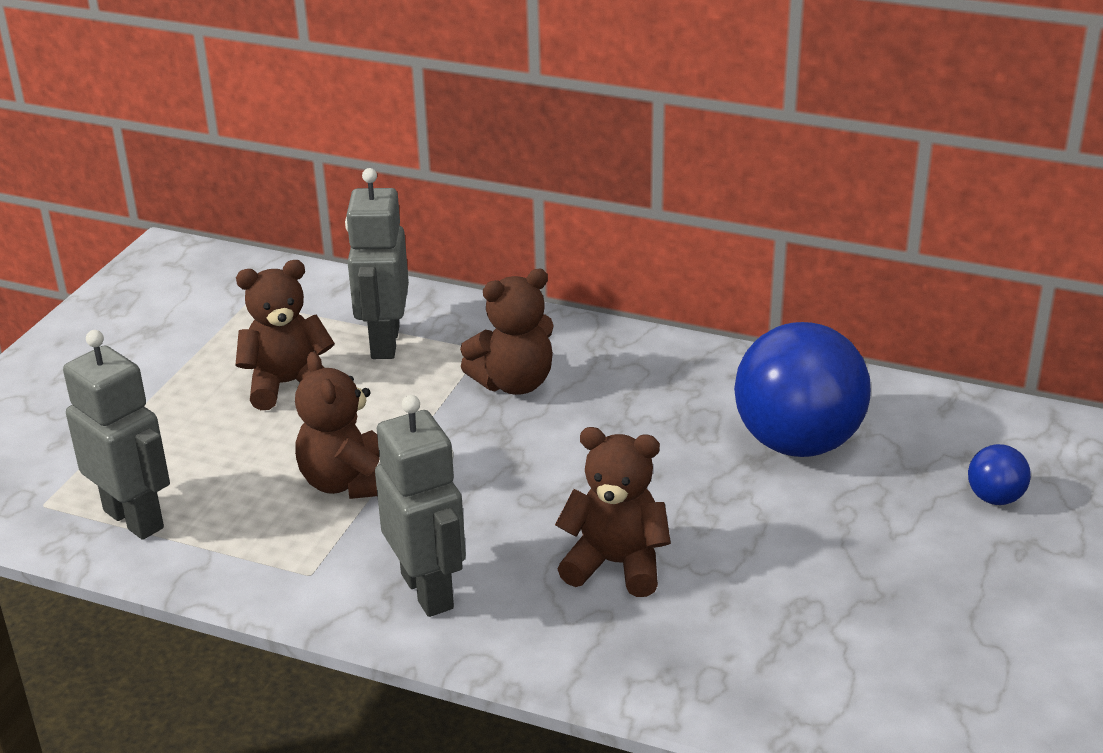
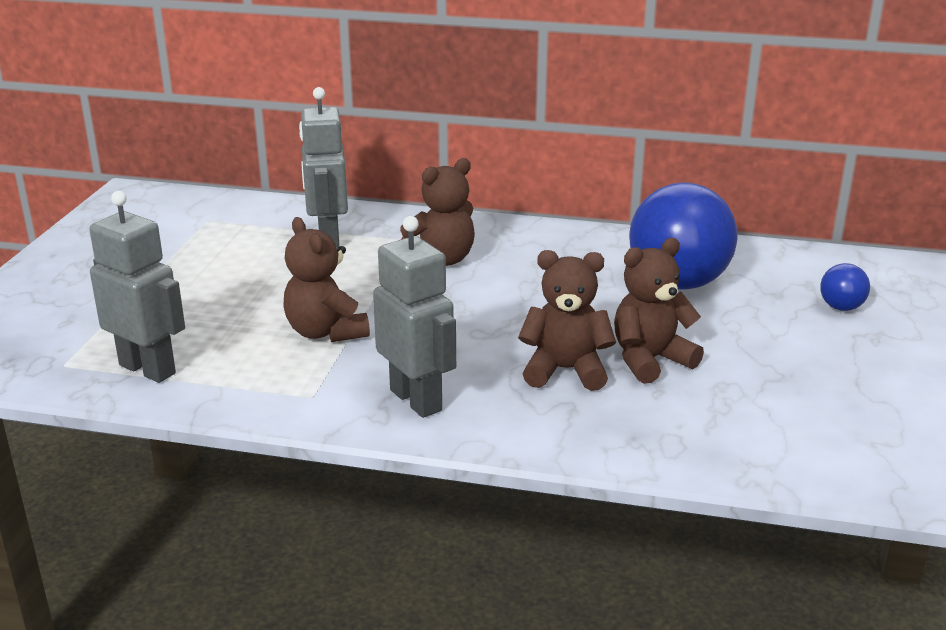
camera: 10 degrees left, 5 degrees down
brown teddy bear [235,260,335,410] -> brown teddy bear moved to [614,238,704,384]

